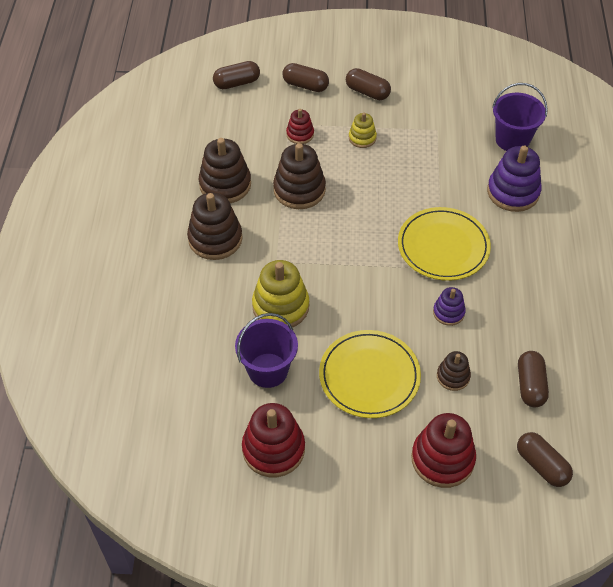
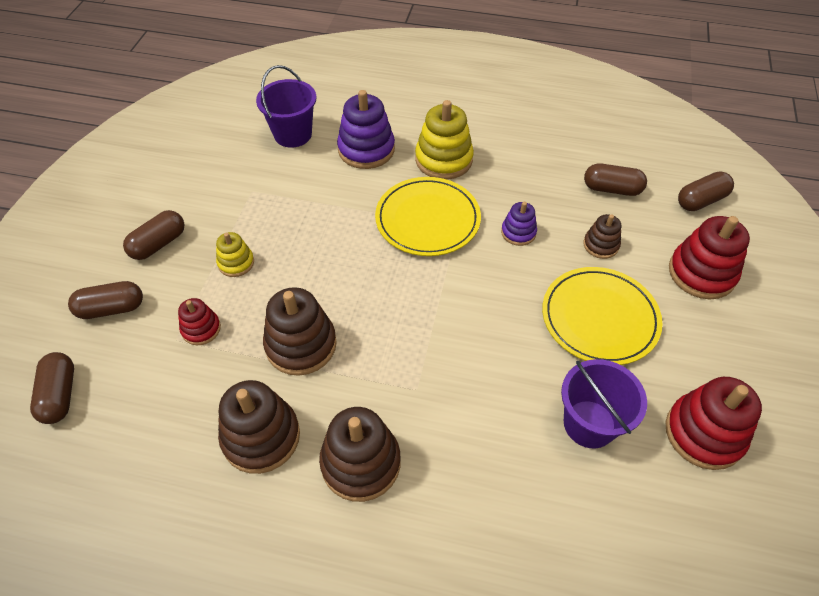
camera: 80 degrees left, 0 degrees up
yellow stacking toy [252,260,309,327] -> yellow stacking toy moved to [415,100,474,180]
brown capsule [282,63,329,92] -> brown capsule turned 45 degrees clockwise [68,281,143,319]

